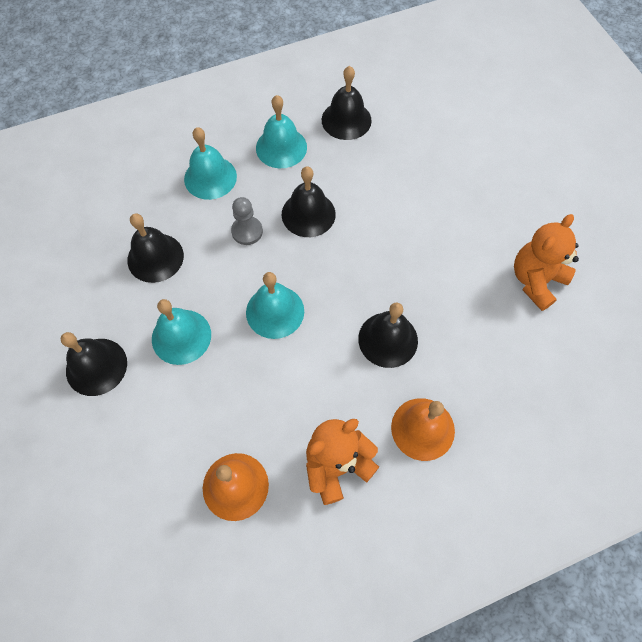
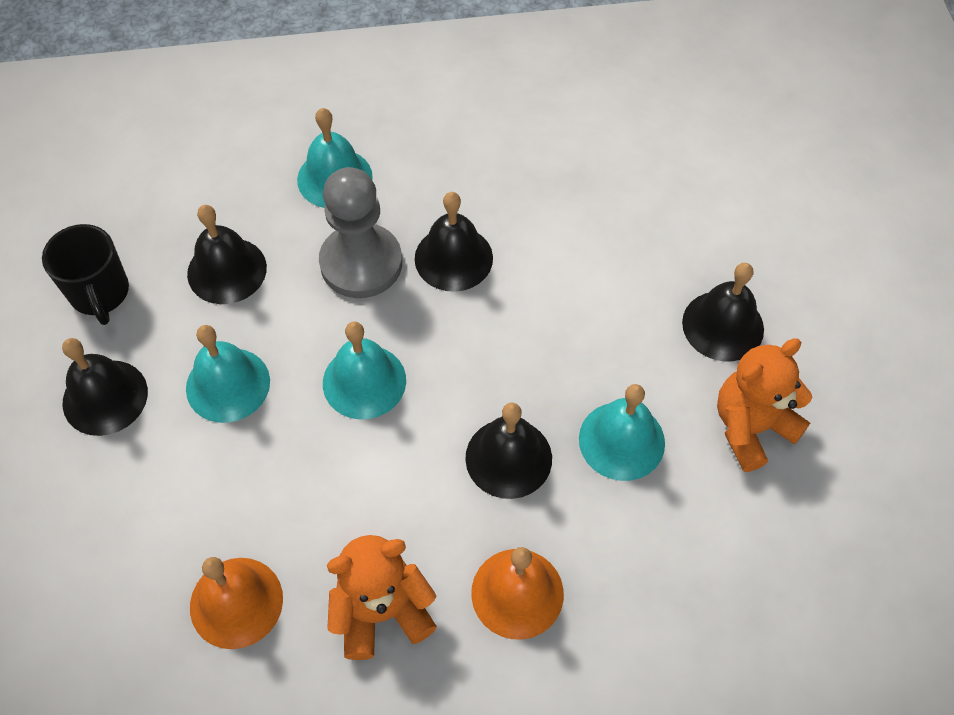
camera: 15 degrees right, 5 degrees down
grey pawn [231,197,263,245] -> grey pawn [319,167,402,298], size x1.85
turquoise bell [256,95,307,168] -> turquoise bell moved to [579,384,665,481]
black bell [322,66,372,140] -> black bell moved to [682,263,764,361]
none -> black mug [42,224,129,325]

